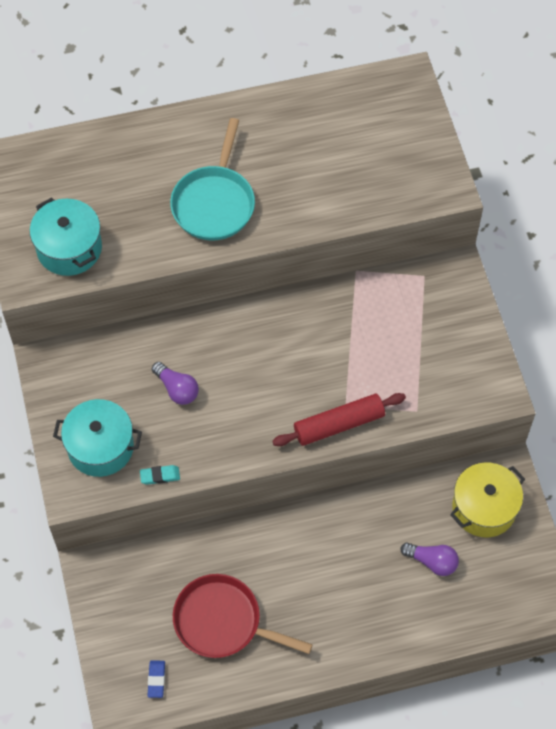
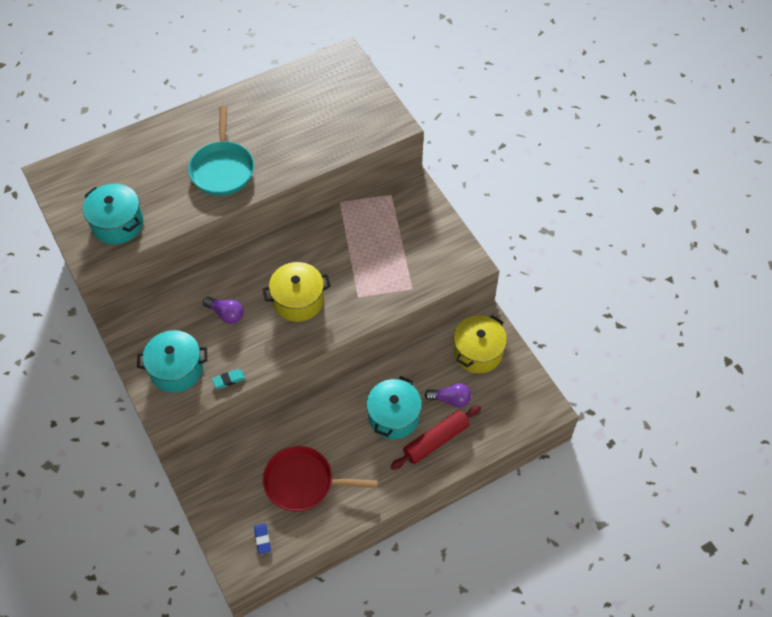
camera: 15 degrees left, 5 degrees down
red rolling pin [272,393,406,446] -> red rolling pin moved to [390,405,481,470]
none -> yellow pot [262,262,331,322]
none -> turquoise pot [367,376,422,439]

